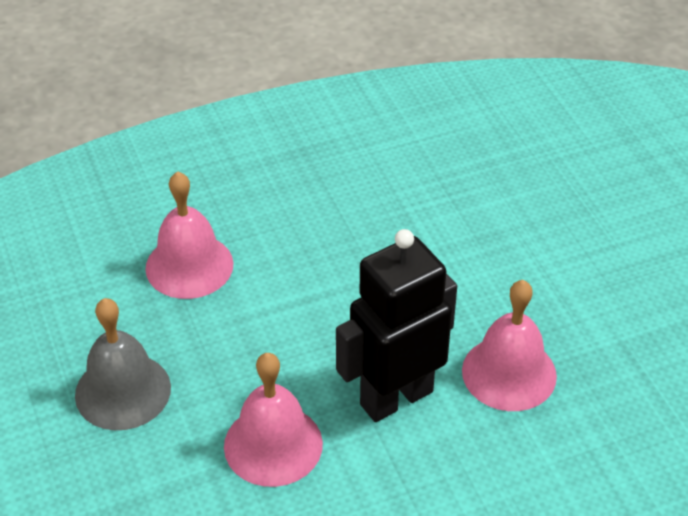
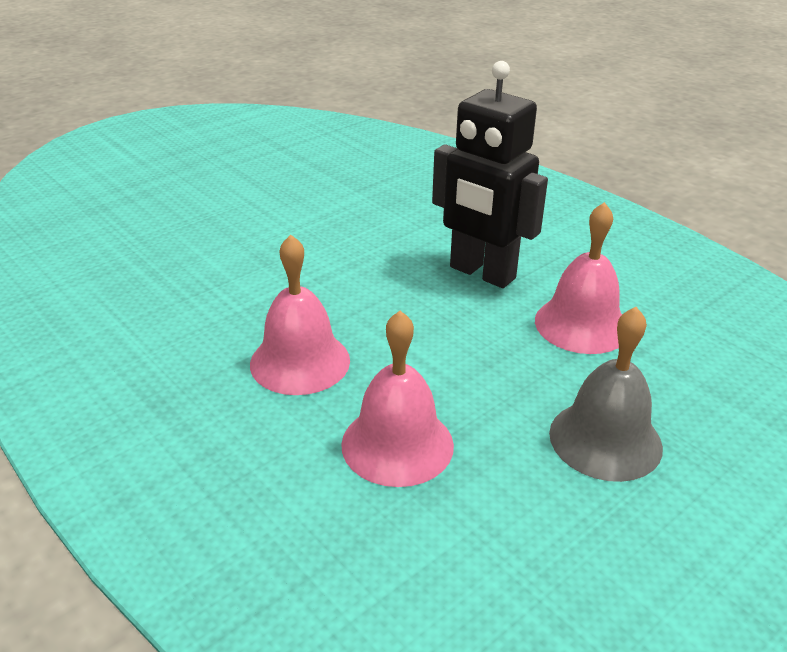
camera: 110 degrees left, 10 degrees down
pink bell [462,280,557,411] -> pink bell moved to [250,235,350,395]

